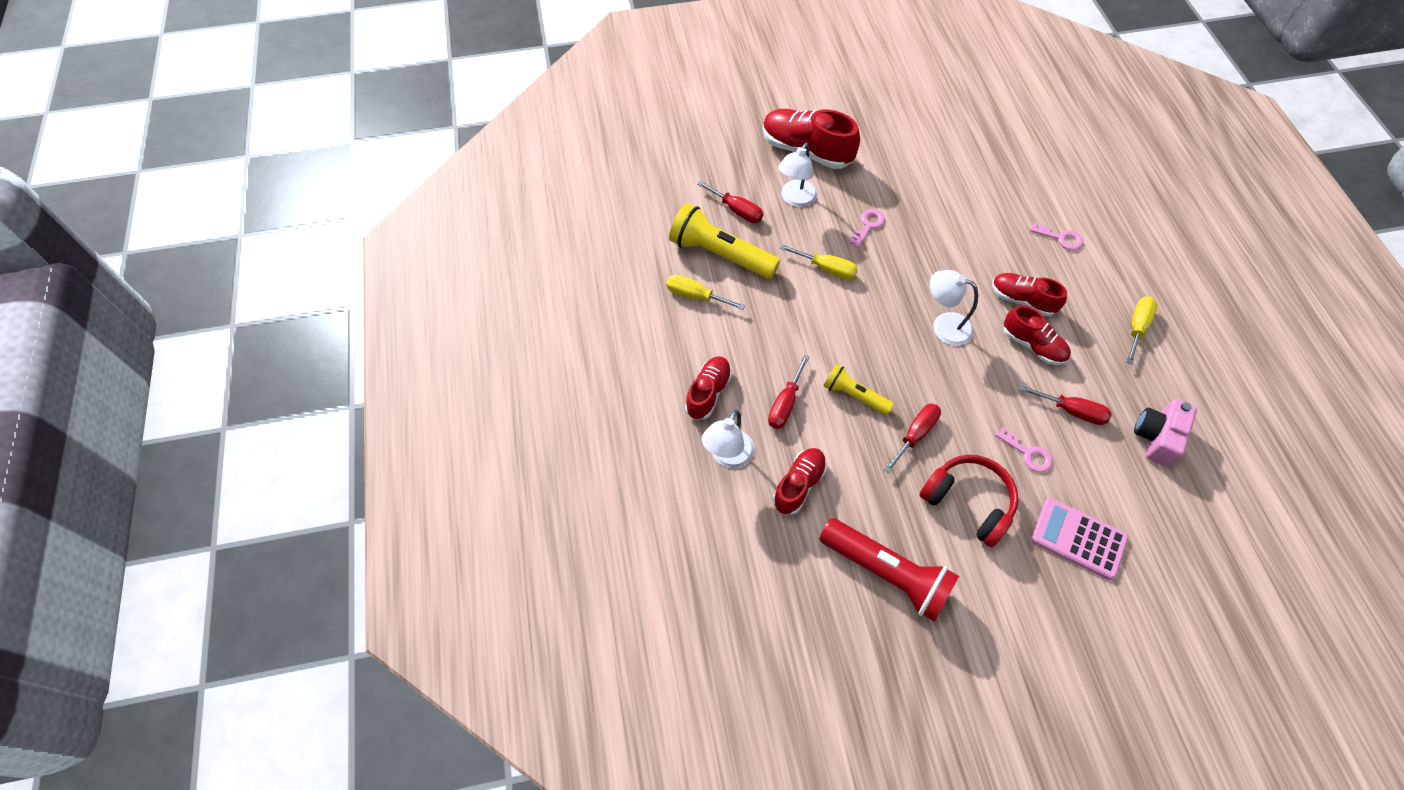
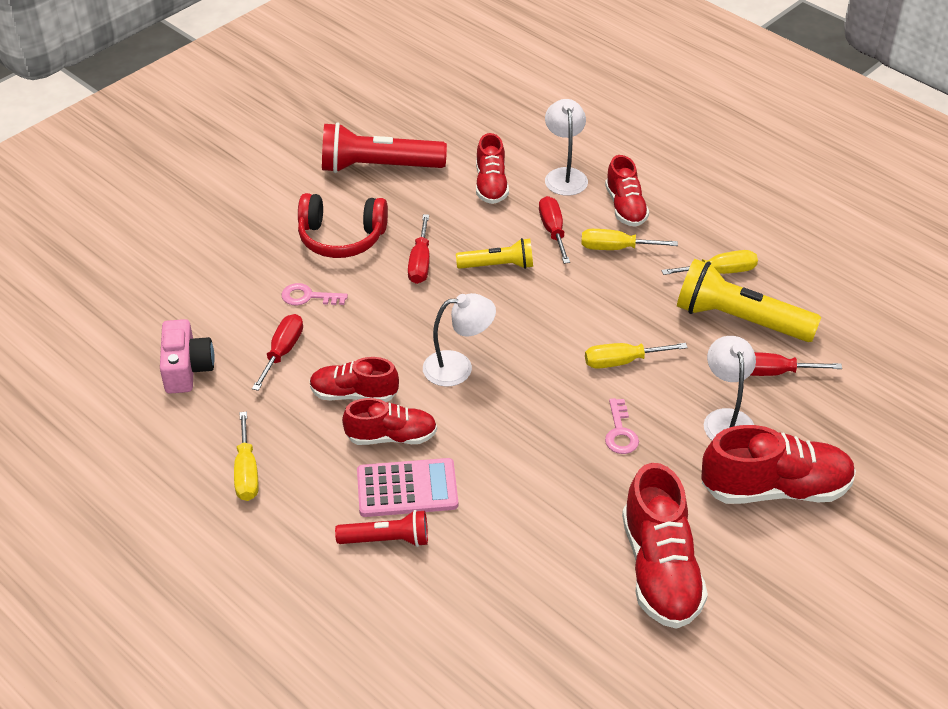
camera: 145 degrees right, 15 degrees down
yellow flashlight [669,203,780,279] -> yellow flashlight turned 150 degrees counterclockwise [677,259,821,342]
red screwdriver [1019,385,1112,425] -> red screwdriver turned 120 degrees clockwise [252,314,303,391]
pink key [1030,222,1083,250] -> red flashlight [335,510,428,547]
pink calculator [1031,498,1129,580] -> pink calculator moved to [357,458,458,517]
none -> yellow screwdriver [581,229,678,250]
none -> red shoe [622,463,708,629]

